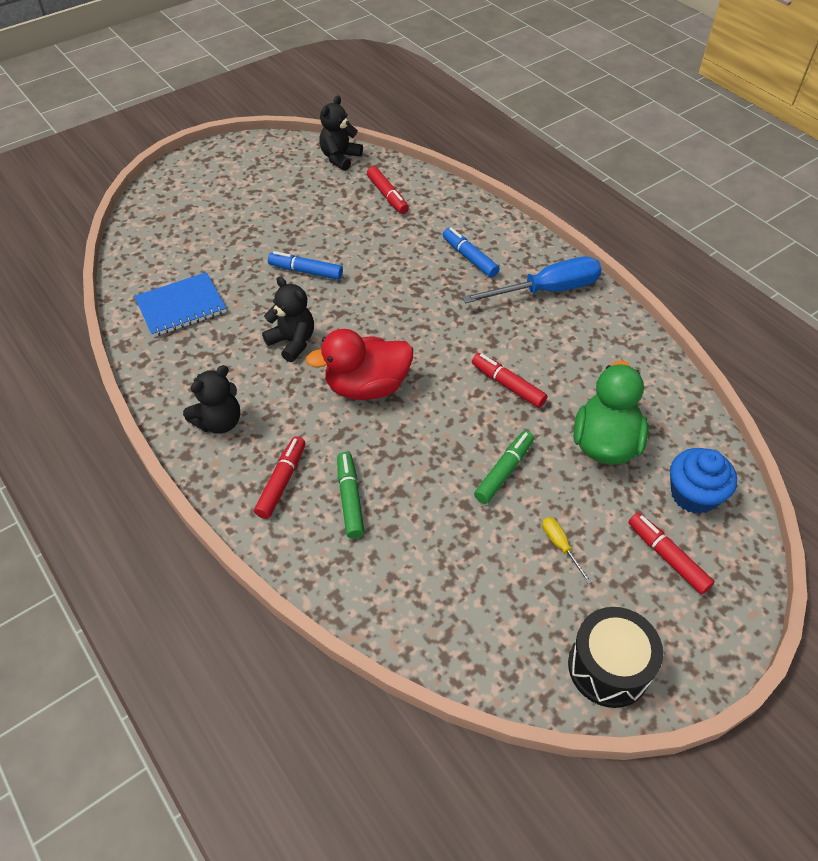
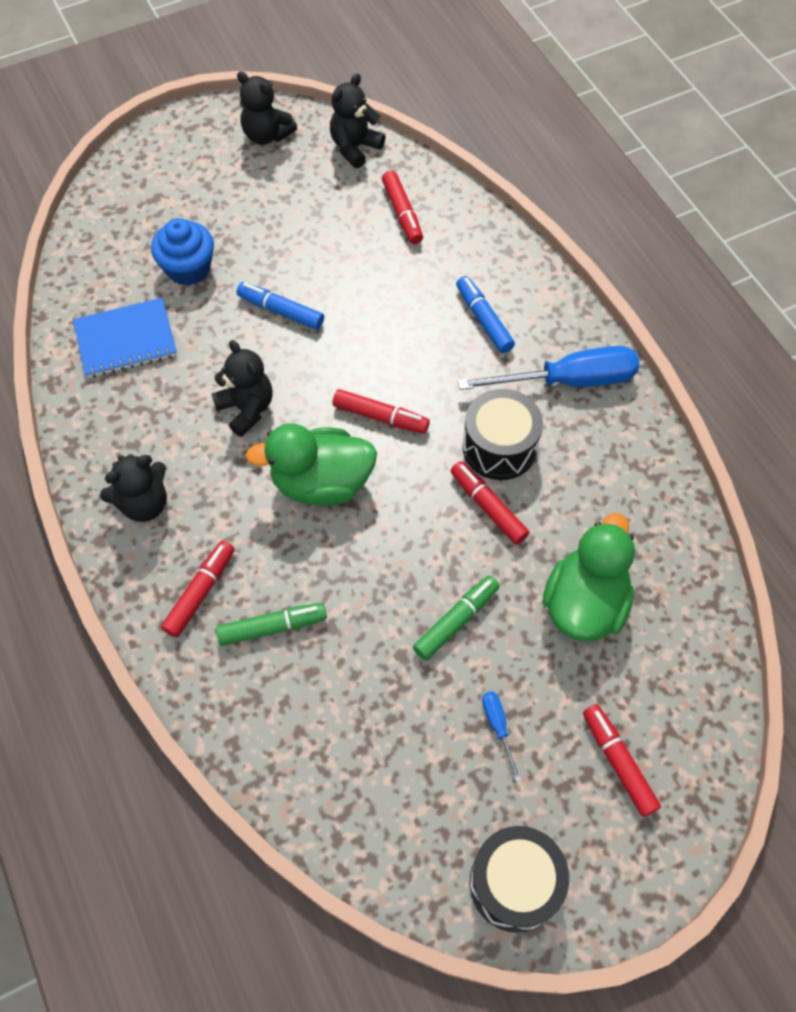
camera: 10 degrees right, 10 degrees up
red duck [306,329,413,400] -> green duck [245,423,377,506]
green marker [337,452,365,539] -> green marker turned 75 degrees clockwise [216,603,327,646]
yellow screwdriver [542,517,592,584] -> blue screwdriver [482,691,521,782]
blue cupcake [670,448,737,514] -> blue cupcake moved to [151,218,214,286]
none -> black teddy bear [237,72,297,145]
none -> red marker [333,389,430,434]
none -> black drum [462,389,543,480]

